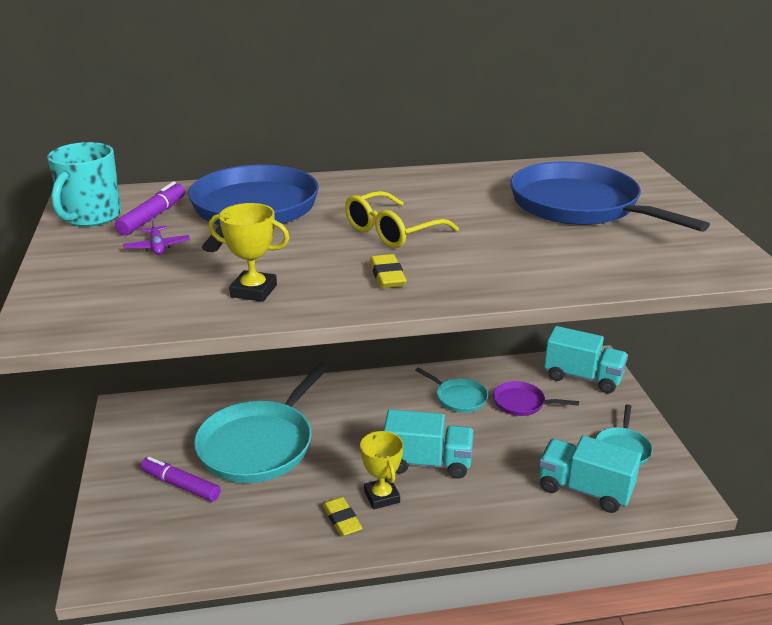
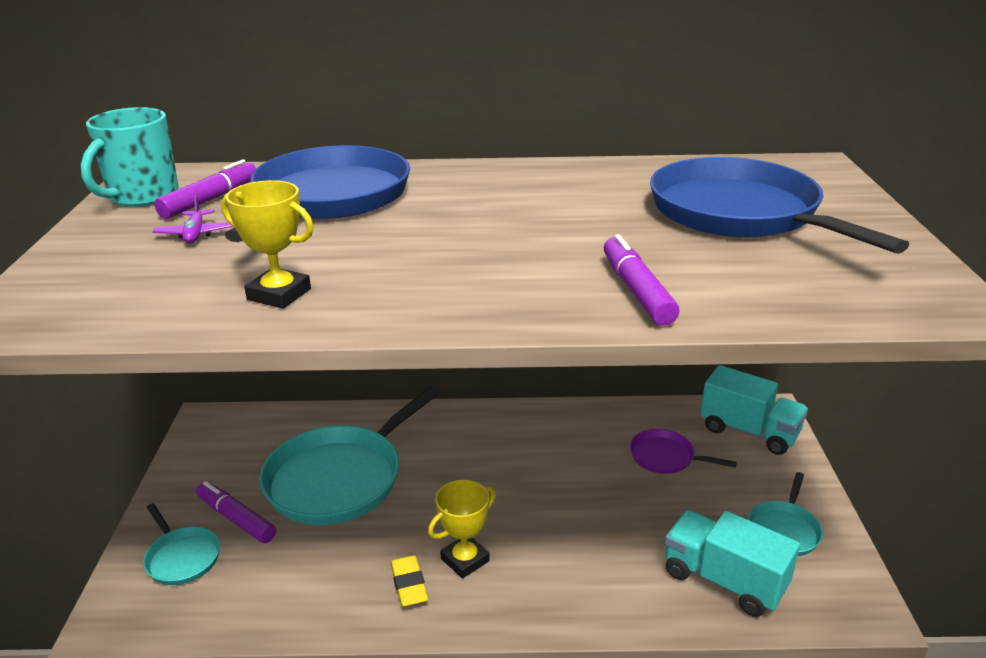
camera: 10 degrees right, 0 degrees up
yellow glasses [345,191,459,248] -> none
yellow trophy [360,431,403,509] -> yellow trophy turned 60 degrees clockwise [428,480,496,579]
yellow eraser [370,254,407,288] -> none
turquoise truck [384,409,474,479] -> none
turquoise pan [415,367,488,413] -> turquoise pan moved to [143,503,220,585]
none -> purple marker [604,234,680,326]

